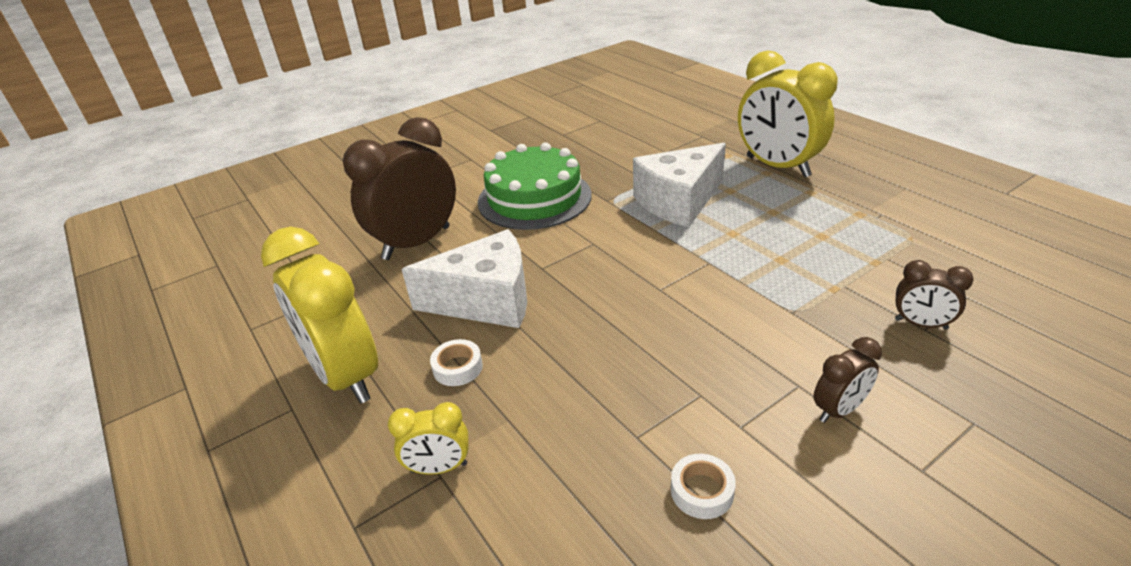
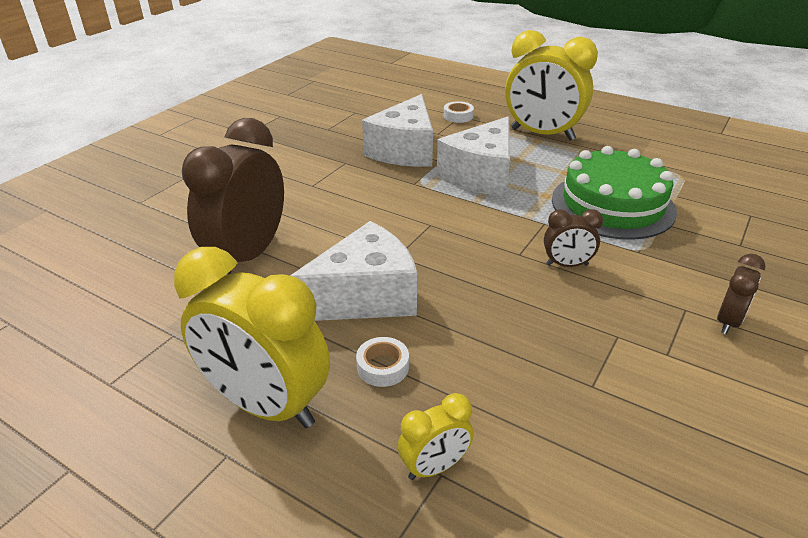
camera: 25 degrees left, 0 degrees up
green cake [478,142,592,230] -> green cake moved to [552,146,677,240]
white tape [671,454,736,519] -> white tape moved to [444,101,474,123]
brown clock [895,260,974,330] -> brown clock moved to [544,209,603,267]
none -> white cheese [362,94,433,167]

